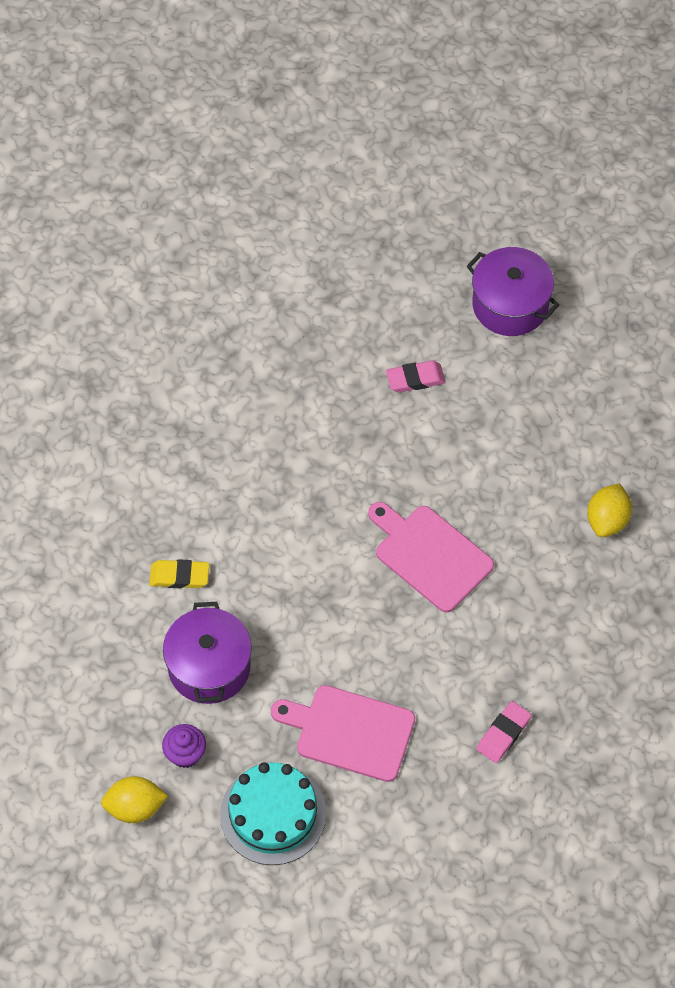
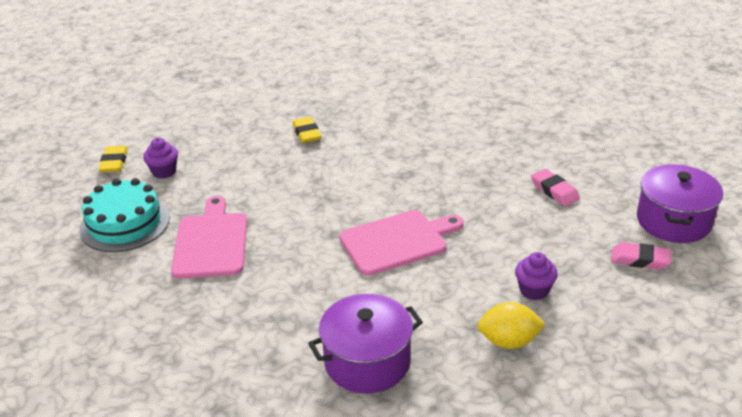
camera: 70 degrees right, 25 degrees down
yellow lemon [101,776,168,823] -> yellow eraser [99,146,128,172]
purple pot [163,602,252,704] -> purple pot moved to [308,294,423,393]
pink cutting board [368,502,494,612] -> pink cutting board turned 45 degrees clockwise [339,210,464,276]
pink eraser [477,701,532,763] -> pink eraser moved to [611,242,671,270]
none -> purple cupcake [515,252,558,300]

